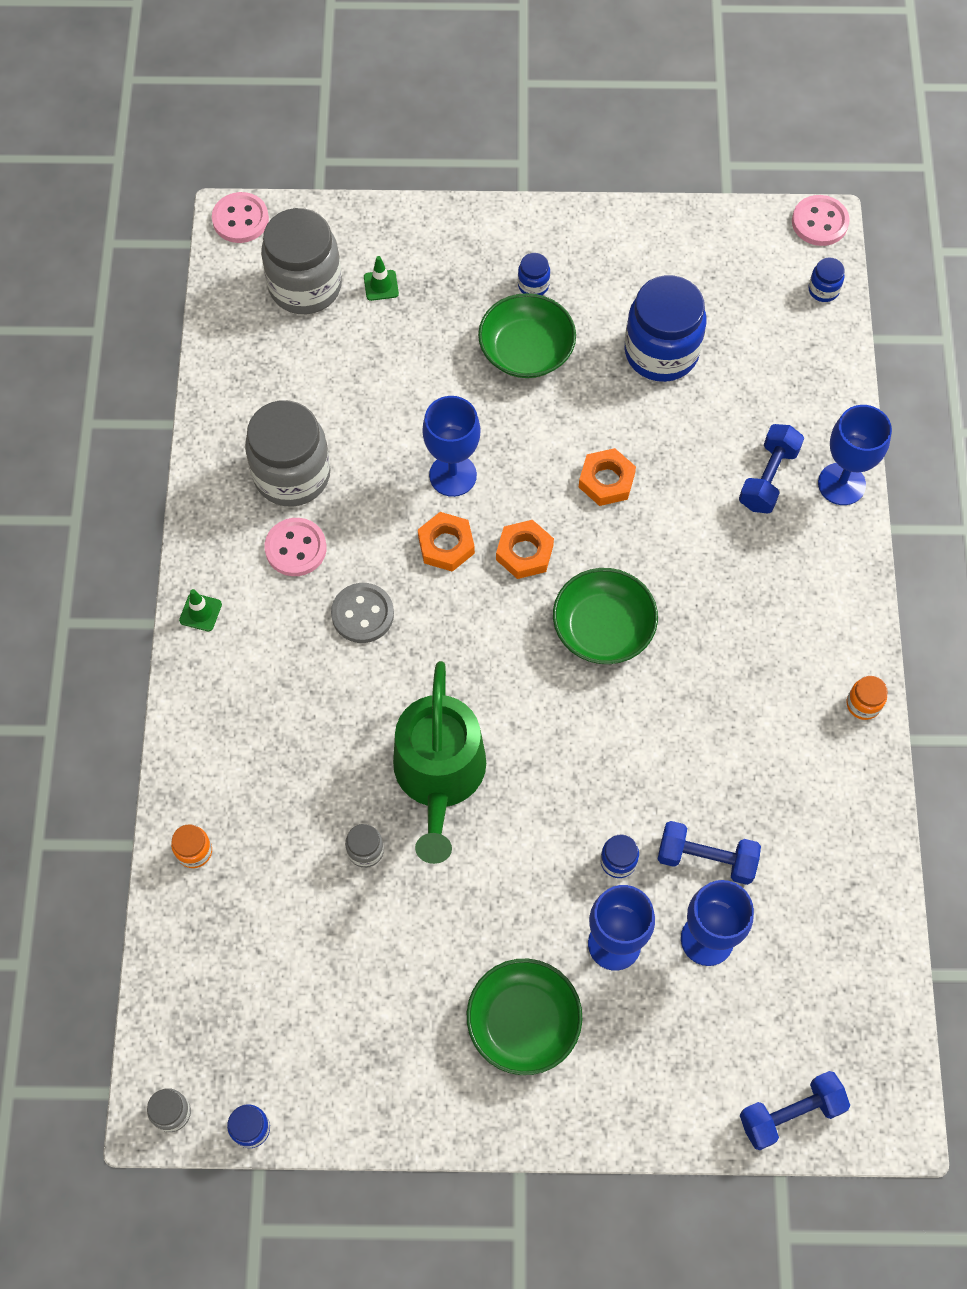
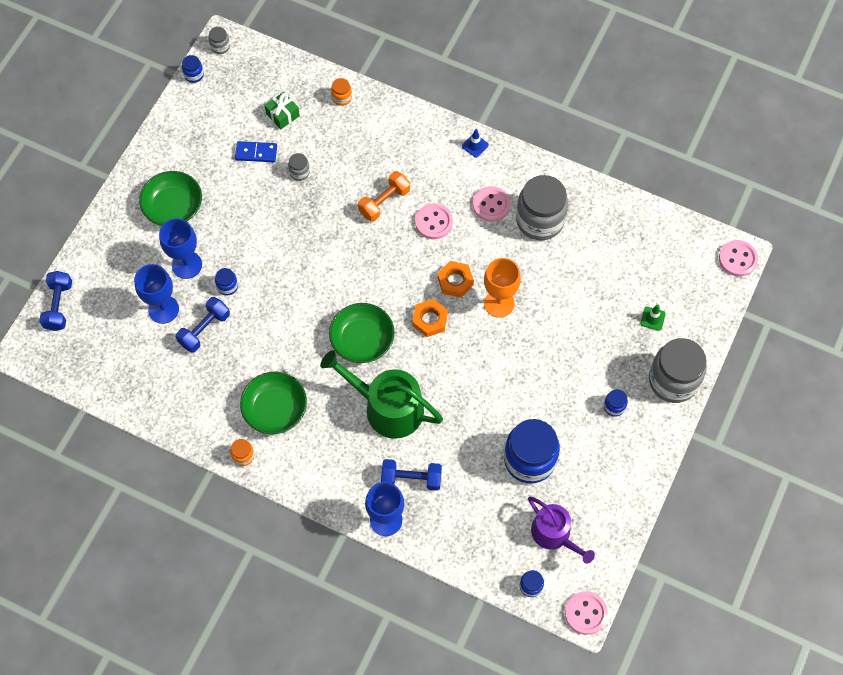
camera: 115 degrees right, 0 degrees up
green traffic cone [179,589,222,631] -> blue traffic cone [462,129,489,158]
grey jar [261,208,342,314] -> grey jar moved to [649,338,707,403]
grey button [331,583,394,643] -> pink button [415,204,453,239]
green watering can [393,661,486,864] -> green watering can moved to [320,350,443,439]
blue goblet [422,396,480,497] -> orange goblet [484,258,521,318]
green bowl [478,293,576,378] -> green bowl moved to [240,371,307,434]
orange nut [579,448,636,506] -> none
blue dumbbell [739,424,804,513] -> blue dumbbell turned 45 degrees counterclockwise [381,459,442,491]
none -> blue domino [235,141,277,162]
none -> green gift [264,92,300,130]
none -> orange dumbbell [358,171,410,222]
none -> purple watering can [528,497,595,564]

